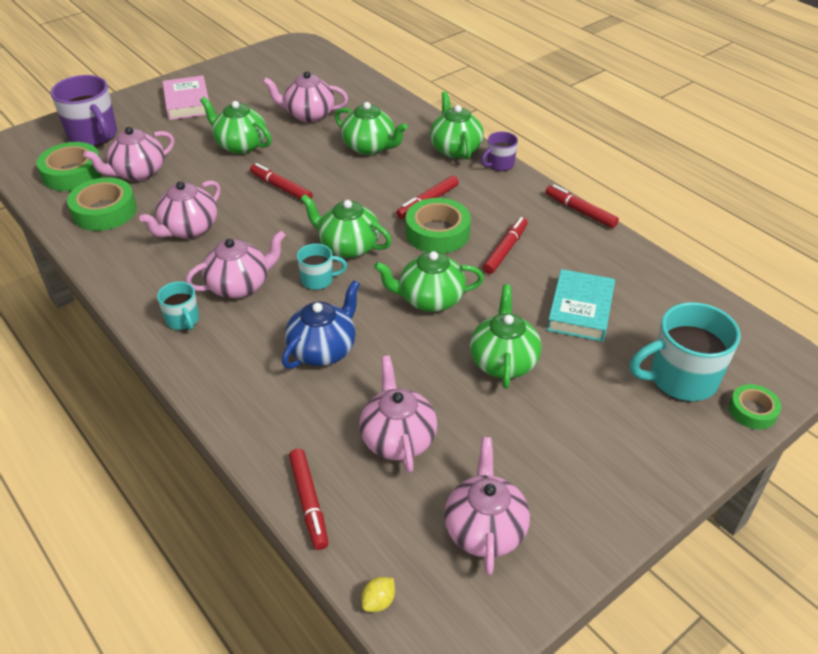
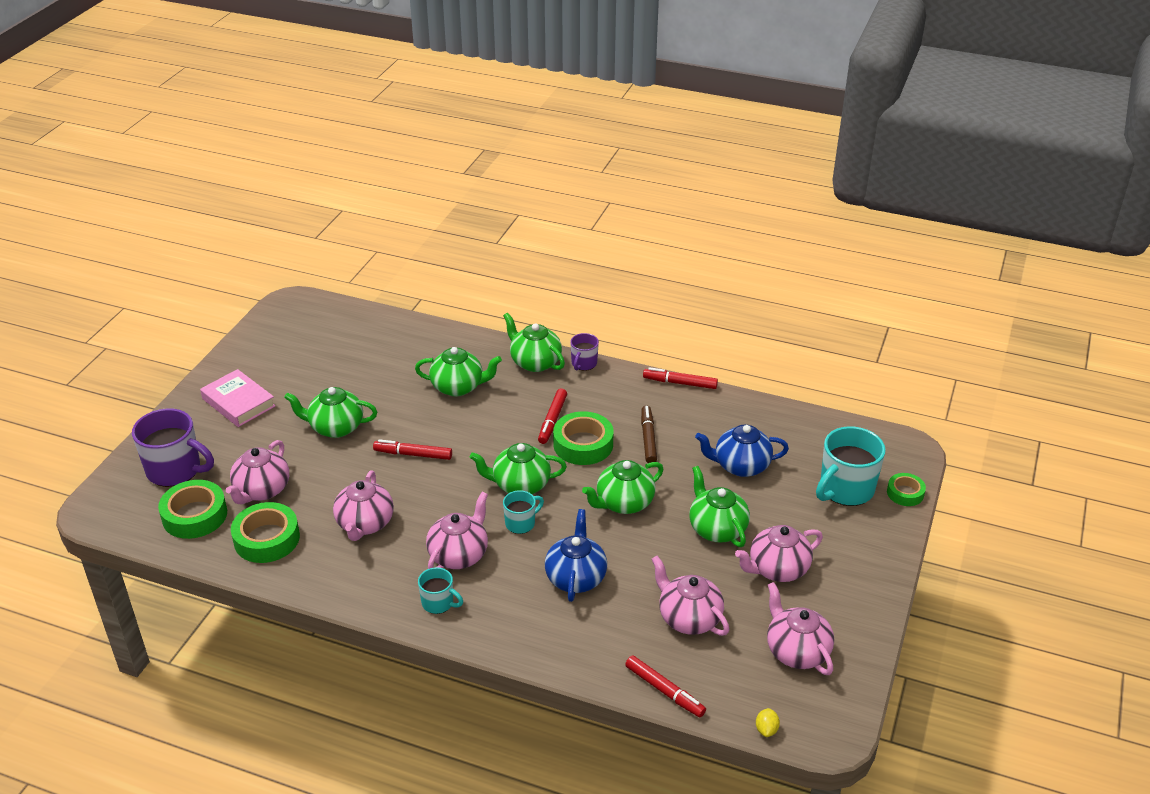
camera: 30 degrees left, 5 degrees down
pink teapot [263,71,348,123] -> pink teapot moved to [735,525,823,582]
red marker [483,217,528,274] -> brown marker [641,405,657,463]
turquoise book [547,269,615,342] -> blue teapot [695,424,789,477]

